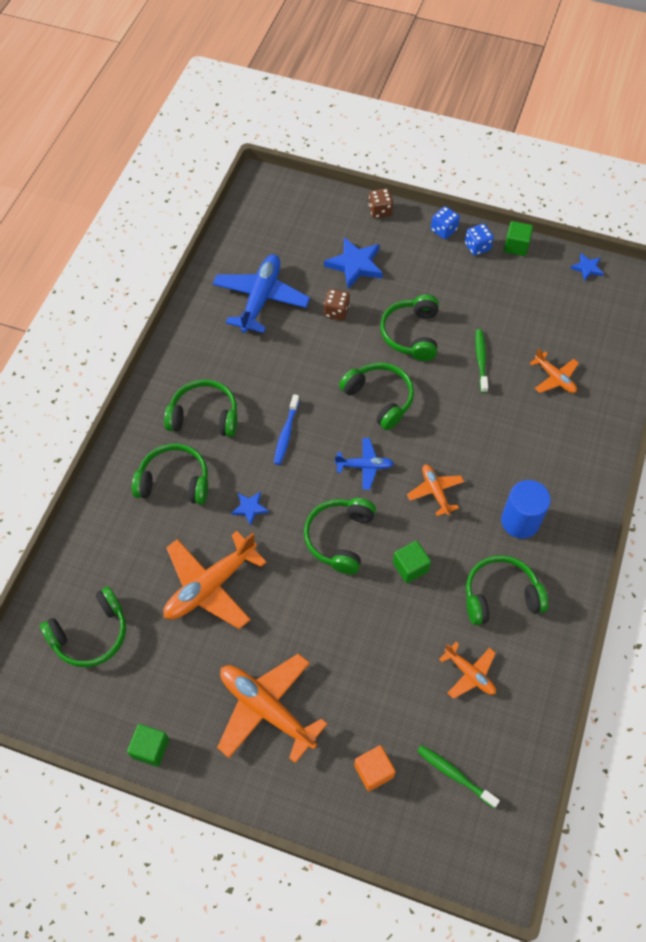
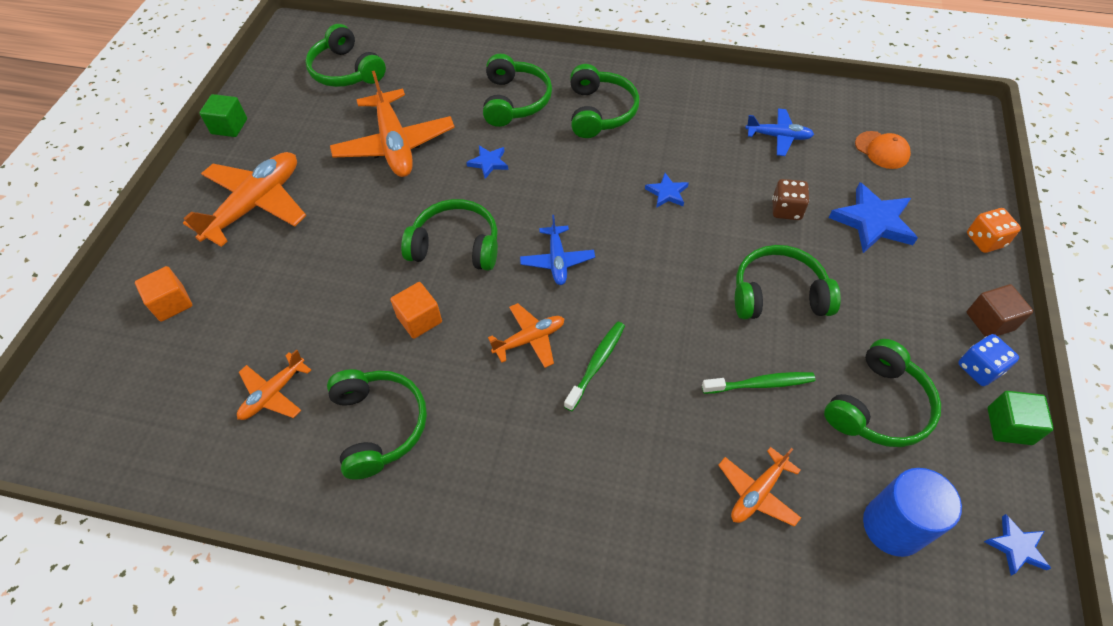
camera: 85 degrees right, 5 degrees down
orange plane [163,531,267,629] -> orange plane turned 150 degrees counterclockwise [330,71,455,177]
blue plane [213,254,310,333] -> blue plane [745,109,814,156], size x0.54
blue toothbrush [274,394,299,465] -> none
green headphones [339,362,414,430] -> green headphones moved to [824,339,941,447]
brown dice [368,188,393,218] -> orange dice [967,208,1021,253]
green cube [393,541,431,583] -> orange cube [390,282,442,339]
green toothbrush [417,745,500,808] -> green toothbrush moved to [564,322,625,411]
blue dice [431,206,460,239] -> brown cube [967,284,1033,337]
blue cylinder [501,480,551,539] -> blue cylinder moved to [863,468,962,557]
none -> blue star [645,173,689,208]
none -> orange cap [855,131,911,169]

